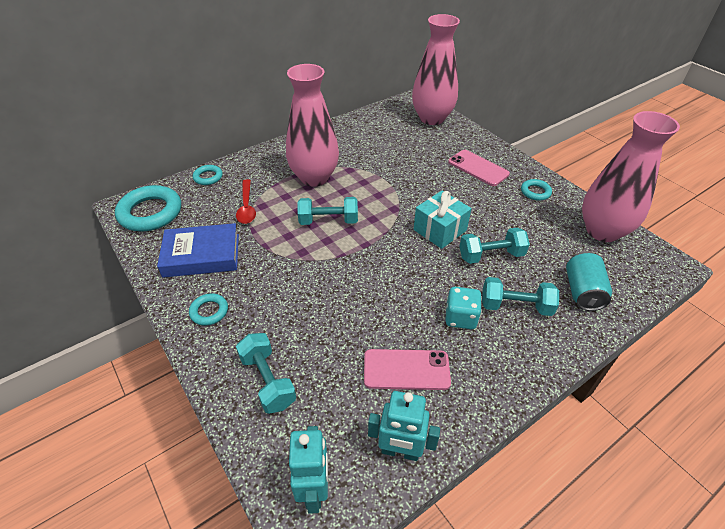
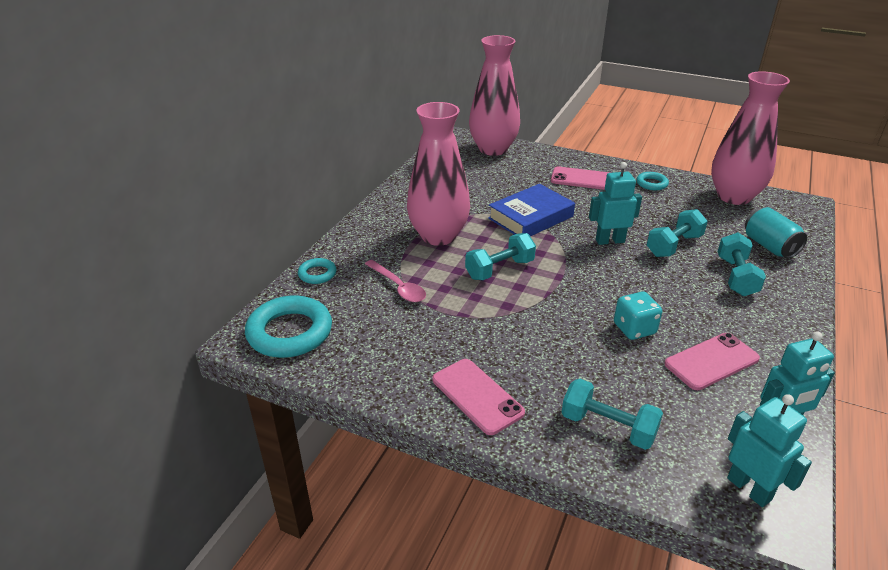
camera: 30 degrees left, 10 degrees down
blue book [157,223,239,278] -> blue book moved to [488,184,575,236]
turquoise ring [189,293,228,326] -> pink phone [432,359,525,435]
red spoon [236,179,256,224] -> pink spoon [365,260,426,302]
turquoise gift [414,191,472,249] -> turquoise robot [589,162,642,245]
turquoise dice [445,287,482,329] -> turquoise dice moved to [614,292,662,340]
turquoise dumbbell [482,277,559,316] -> turquoise dumbbell turned 60 degrees counterclockwise [717,232,766,296]

